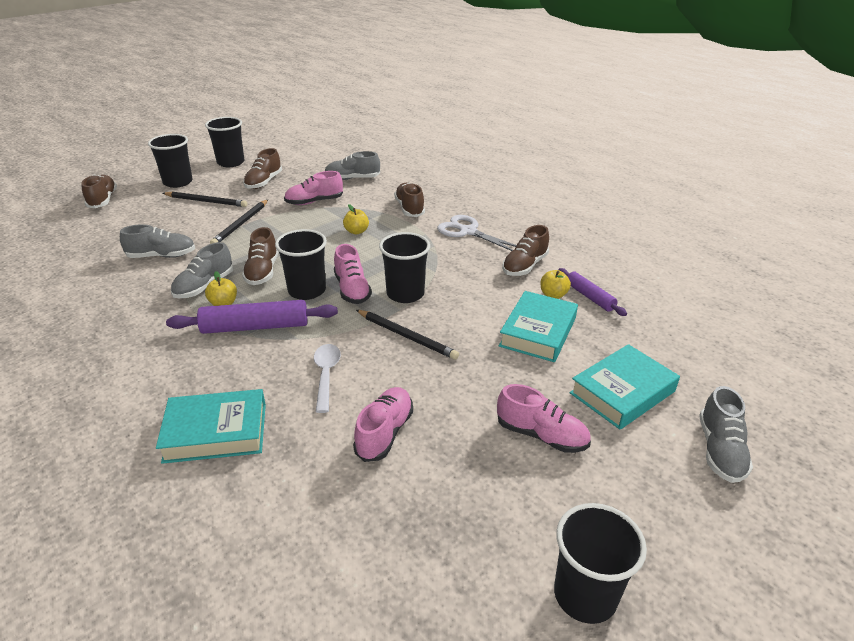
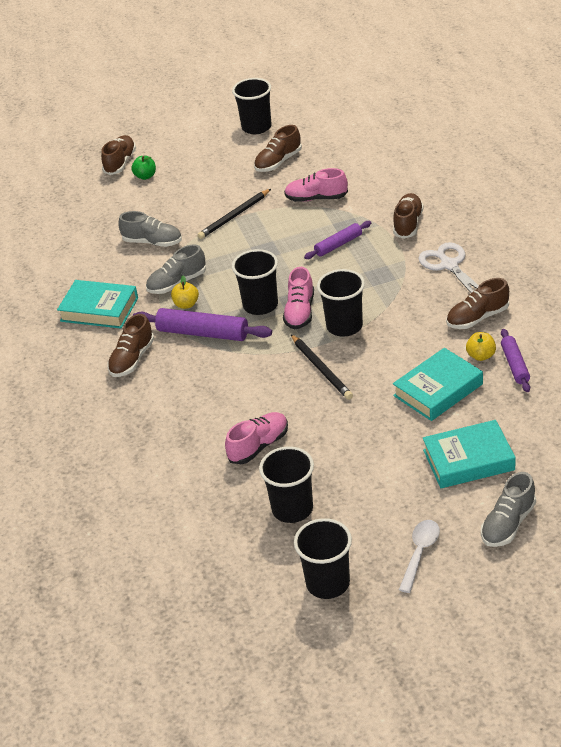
camera: 30 degrees right, 5 degrees up
black cup [148,134,193,188] -> black cup moved to [259,446,314,523]
turquoise book [156,389,266,464] -> turquoise book moved to [57,280,138,328]
black pencil [163,191,247,207] -> none
brown shoe [242,227,278,285] -> brown shoe moved to [107,314,154,377]
white spoon [314,344,341,413] -> white spoon moved to [399,520,440,593]
grey shoe [325,151,380,180] -> none
yellow apple [343,204,369,235] -> purple rolling pin [304,221,371,259]
pink shoe [497,384,591,453] -> none
none -> green apple [131,156,156,180]

